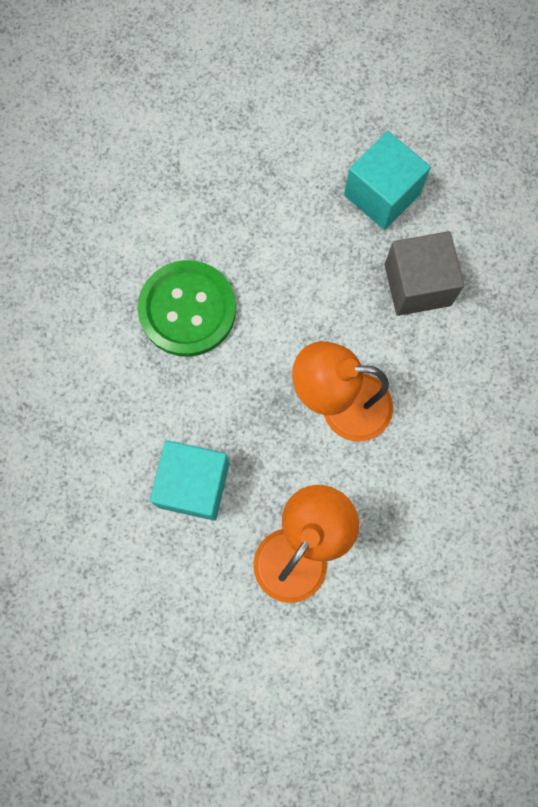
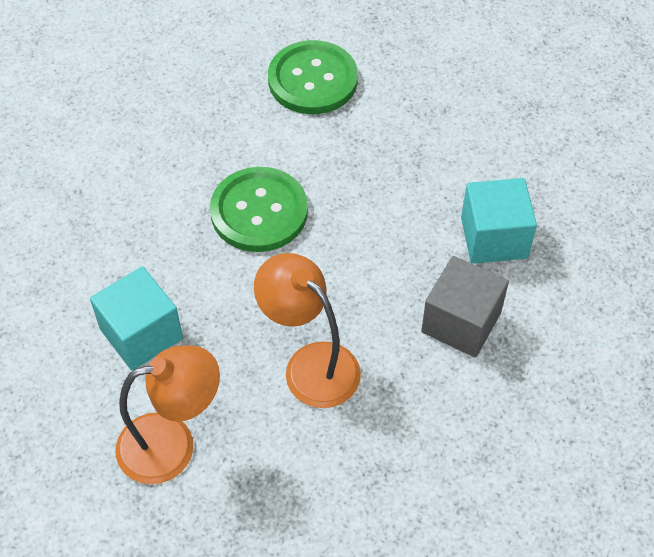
camera: 40 degrees right, 20 degrees down
none -> green button [268,40,358,114]

